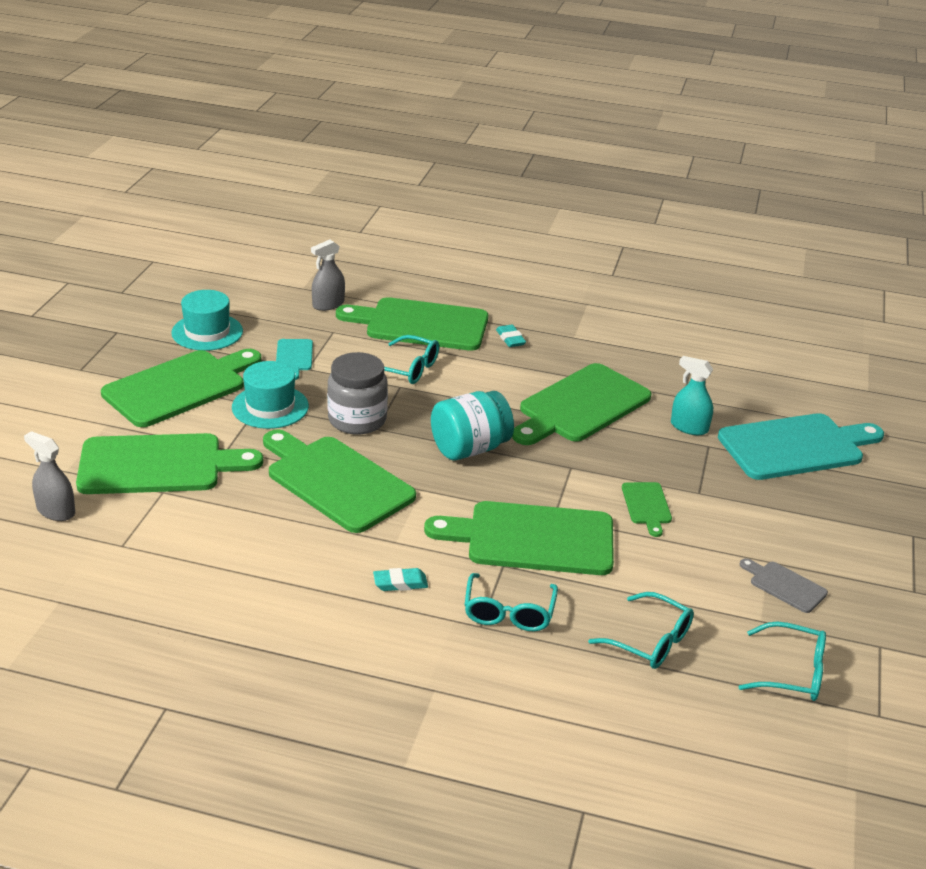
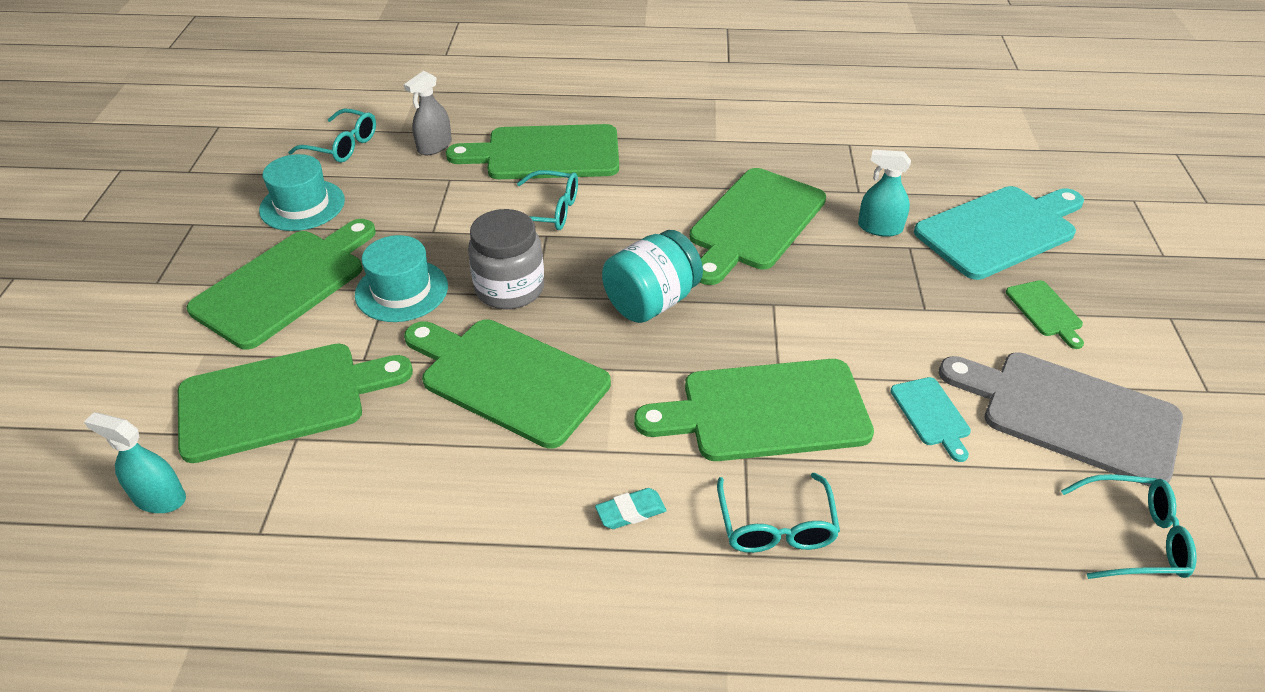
camera: 10 degrees left, 10 degrees up
grey spray bottle [24,431,75,521] -> turquoise spray bottle [84,412,186,513]
turquoise cutting board [276,339,313,380] -> turquoise cutting board moved to [890,377,971,462]
turquoise eraser [496,325,526,347] -> none
turquoise glasses [588,592,694,669] -> turquoise glasses moved to [288,108,376,163]
green cutting board [622,482,672,537] -> green cutting board moved to [1006,280,1084,349]
grey cutting board [740,558,828,613] -> grey cutting board [939,352,1183,487], size x2.18

